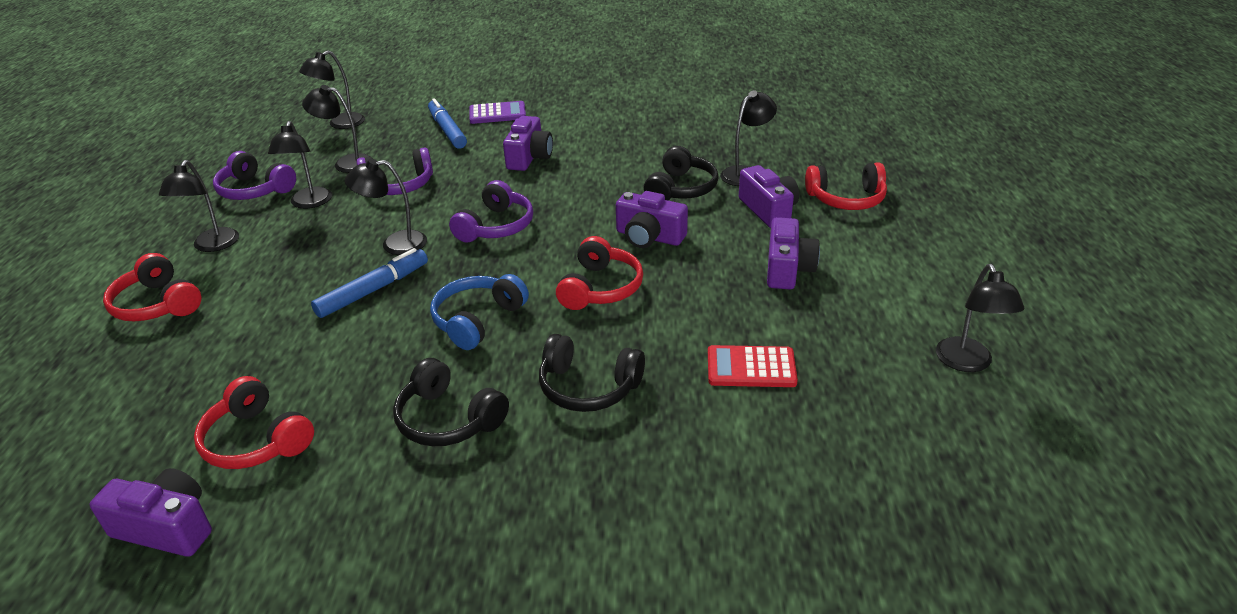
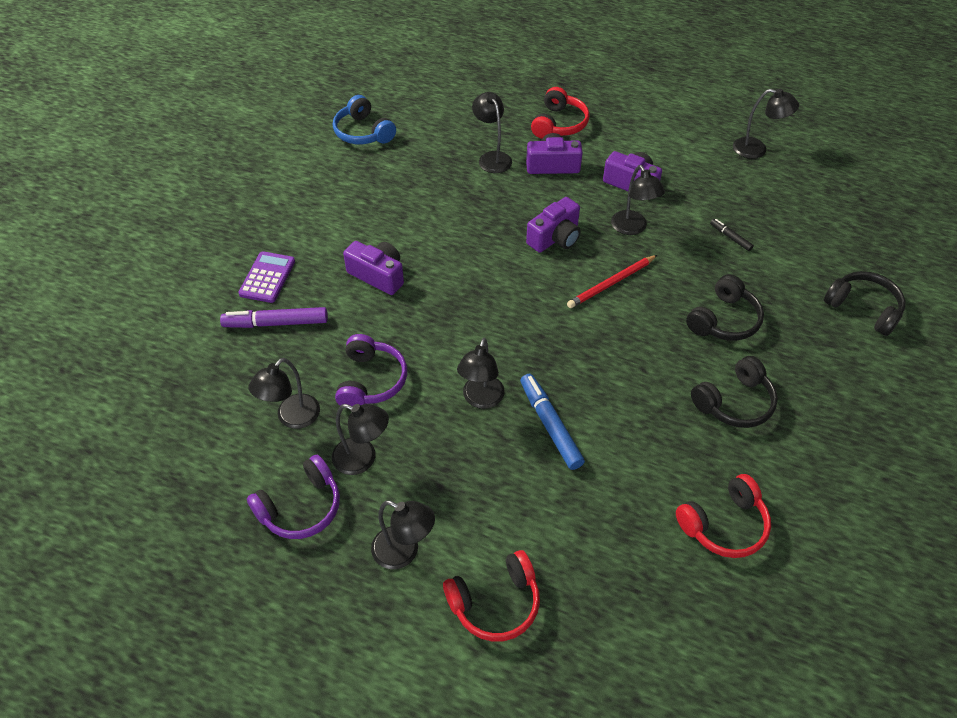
camera: 70 degrees left, 15 degrees up
purple camera [90,468,212,557] -> none
black lamp [299,50,365,129] -> black lamp moved to [611,165,665,235]
blue marker [428,98,467,149] -> purple marker [220,307,328,328]
blue headphones [430,274,529,350] -> blue headphones moved to [333,95,396,144]
purple headphones [449,180,533,243] -> none
red headphones [556,236,643,310] -> red pencil [567,255,657,308]
black headphones [644,146,719,201] -> black headphones moved to [824,271,906,336]
red calculator [708,345,798,387] -> black marker [710,219,754,251]

